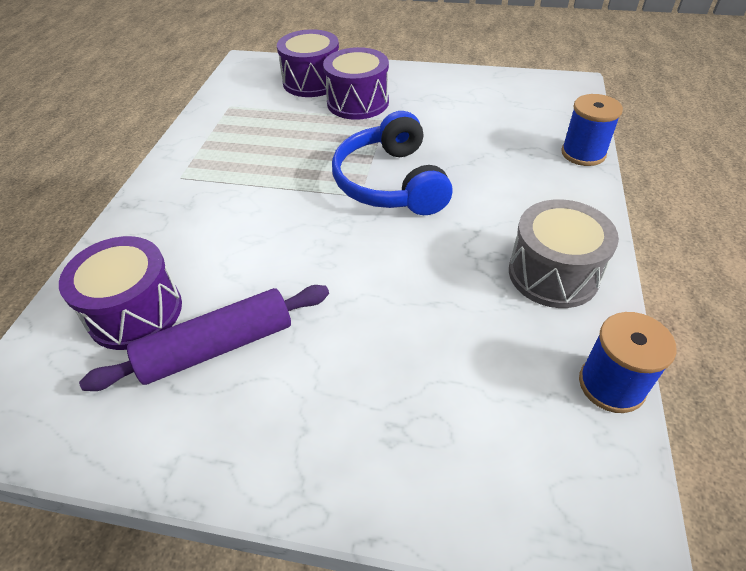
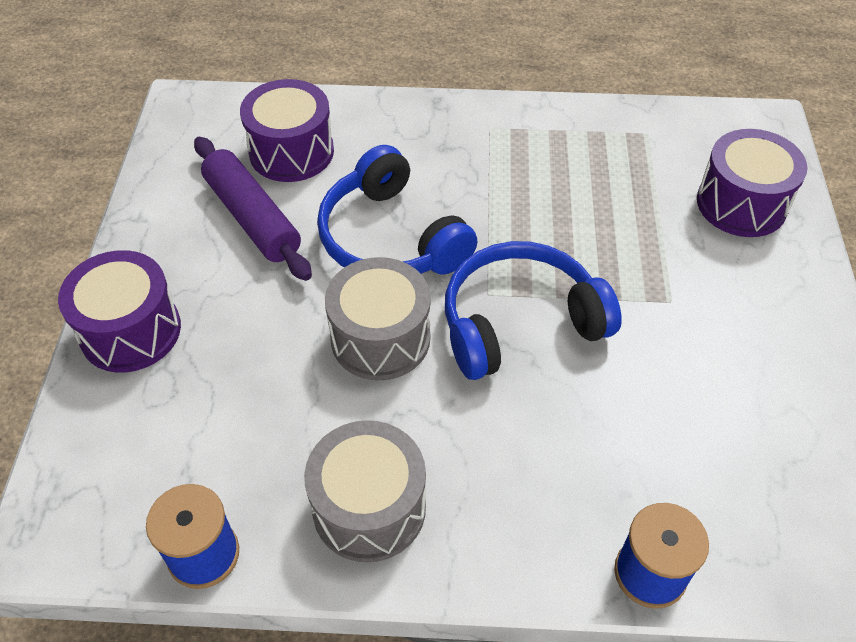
camera: 80 degrees right, 5 degrees up
purple drum [323,47,389,120] -> purple drum moved to [58,250,181,373]
none -> blue headphones [317,145,477,275]
none -> grey drum [325,257,431,380]

